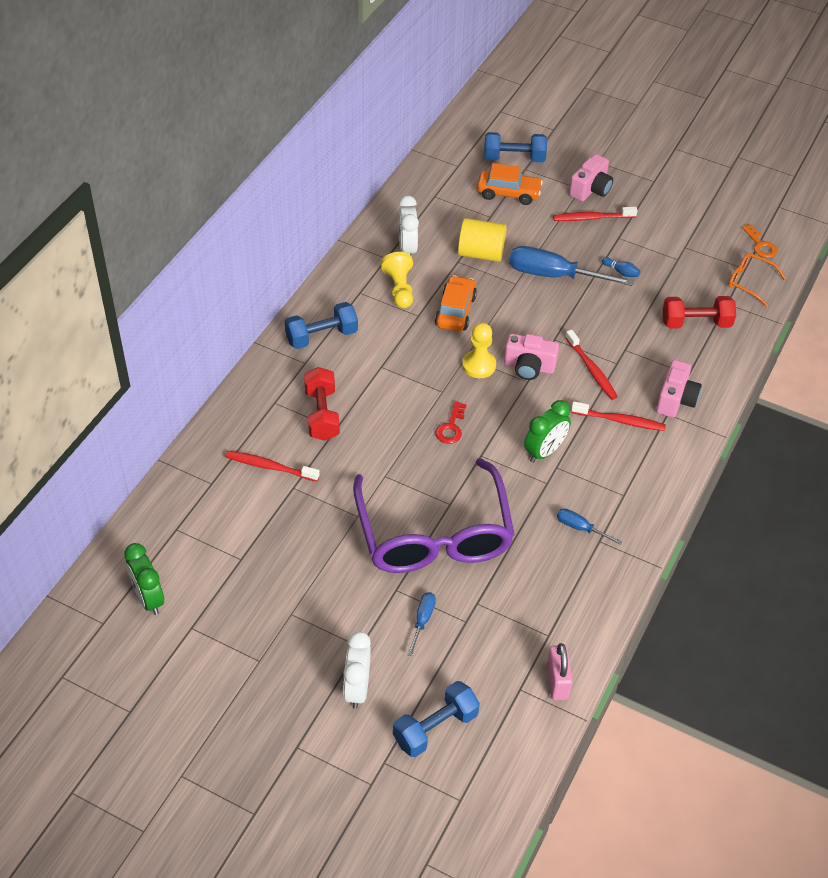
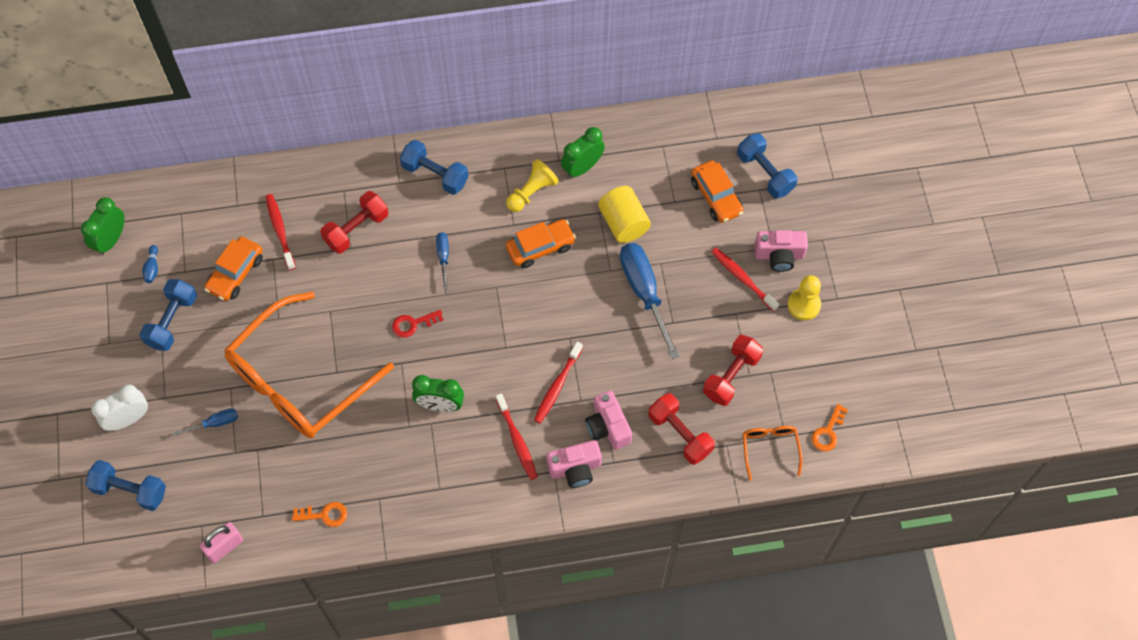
camera: 55 degrees right, 15 degrees up
purple glasses [353,458,515,573] -> orange glasses [224,292,394,438]
white clock [398,196,419,255] -> green clock [561,127,605,179]
yellow pawn [462,323,496,378] -> yellow pawn moved to [788,275,821,320]
pink camera [504,334,559,380] -> pink camera moved to [585,391,632,450]
blue screwdriver [557,508,622,545] -> blue screwdriver moved to [436,232,449,289]
blue bowling pin [602,257,640,277] -> blue bowling pin moved to [142,245,158,283]
none -> blue dumbbell [140,279,197,351]
none -> orange car [204,236,263,301]
none -> orange key [292,502,347,527]
none -> red dumbbell [703,335,763,406]

